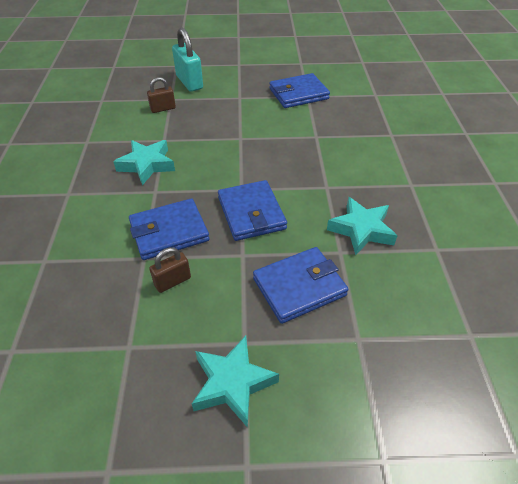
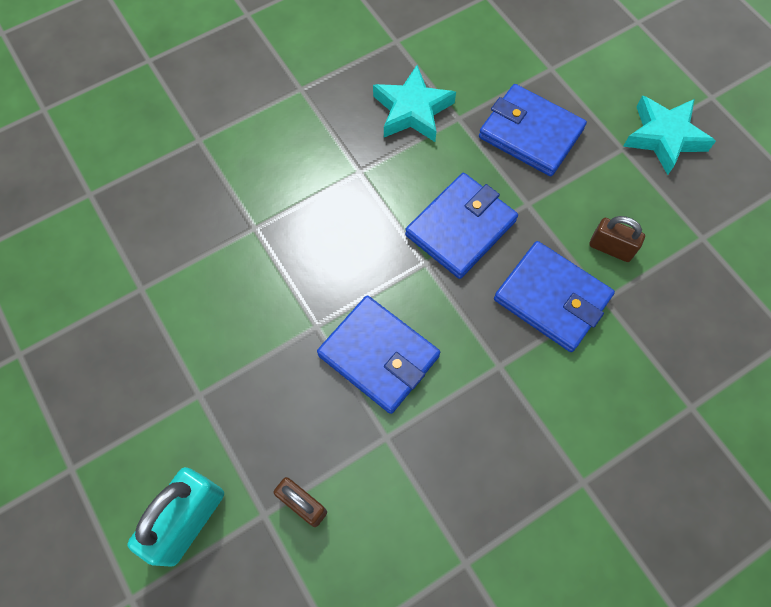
camera: 120 degrees left, 20 degrees up
turquoise star [113,140,175,185] -> none
blue wallet [269,73,330,108] -> blue wallet moved to [317,295,440,414]

